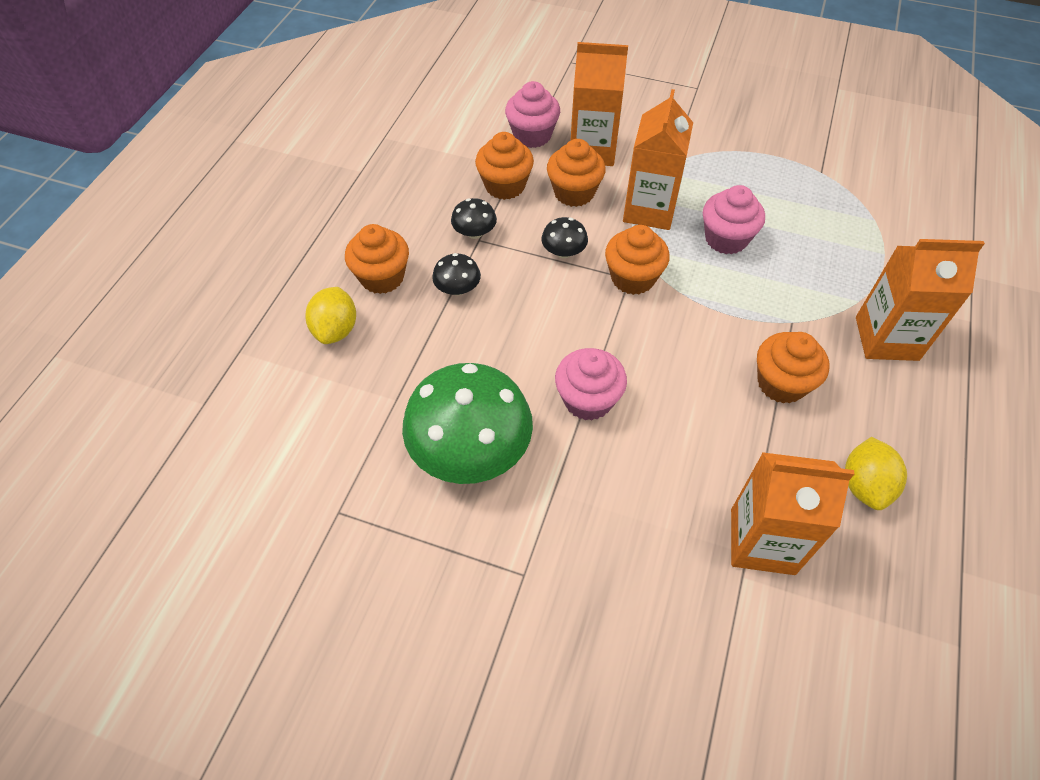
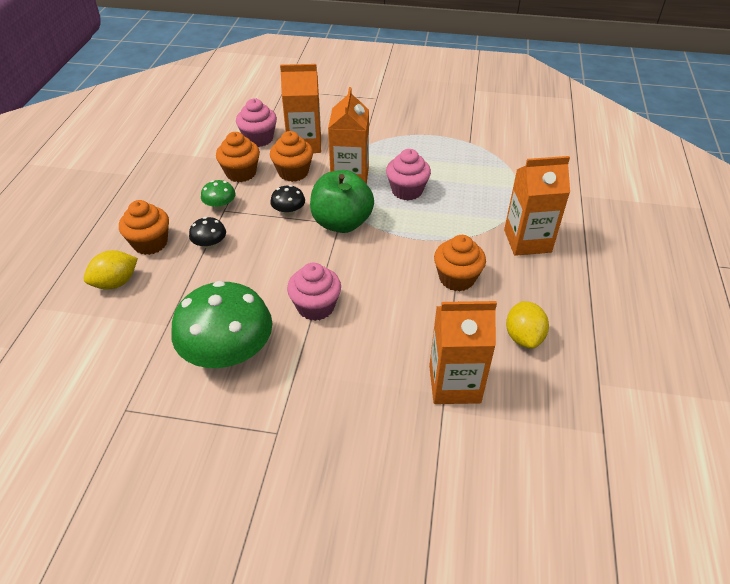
camera: 10 degrees left, 10 degrees down
yellow lemon [305,287,356,344] -> yellow lemon turned 60 degrees clockwise [83,250,138,289]
black mushroom [451,198,497,239] -> green mushroom [201,180,236,210]
orange cupcake [605,225,670,295] -> green apple [310,170,374,233]

